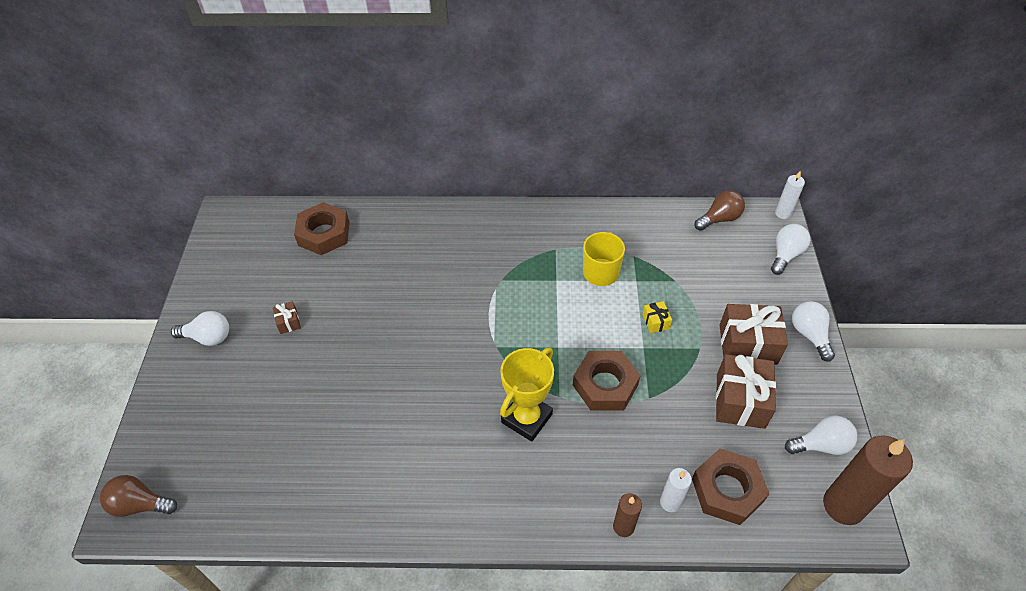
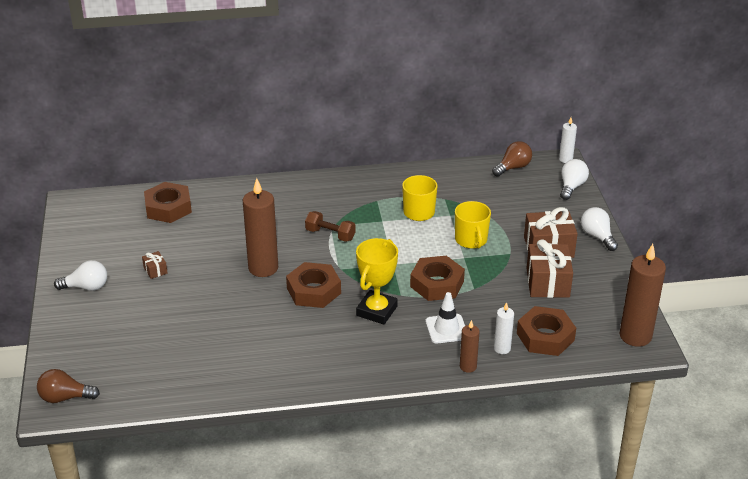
camera: 10 degrees left, 15 degrees down
yellow gift [642,301,672,333] -> yellow mug [455,201,491,249]
white light bulb [785,415,857,455] -> none
none -> brown candle [243,178,278,277]
none -> brown nut [286,262,341,308]
none -> brown dumbbell [305,211,356,242]
none -> white traffic cone [426,292,465,344]

